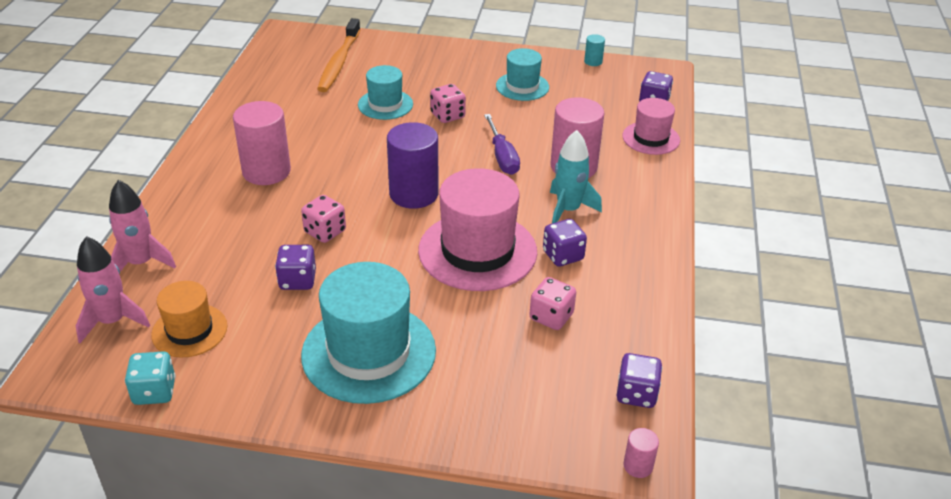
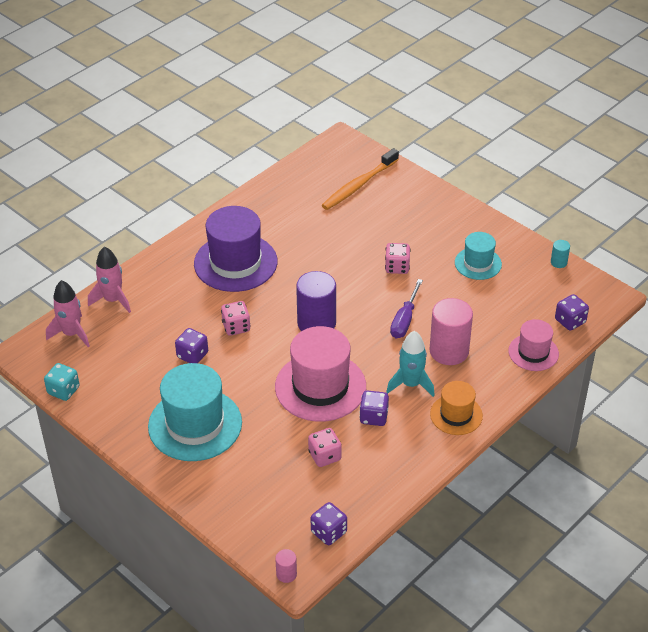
camera: 35 degrees right, 5 degrees up
orange hat [151,281,227,357] -> orange hat moved to [430,381,483,435]
pink cylinder [233,101,291,185] -> purple hat [194,206,277,292]
turquoise hat [358,65,413,120] -> none

